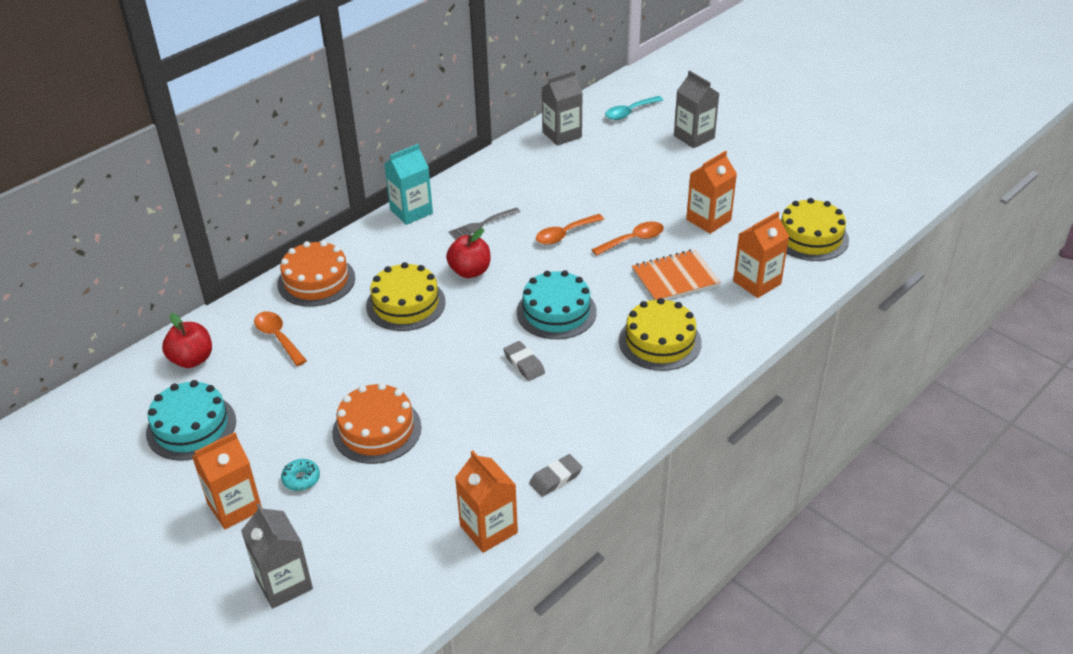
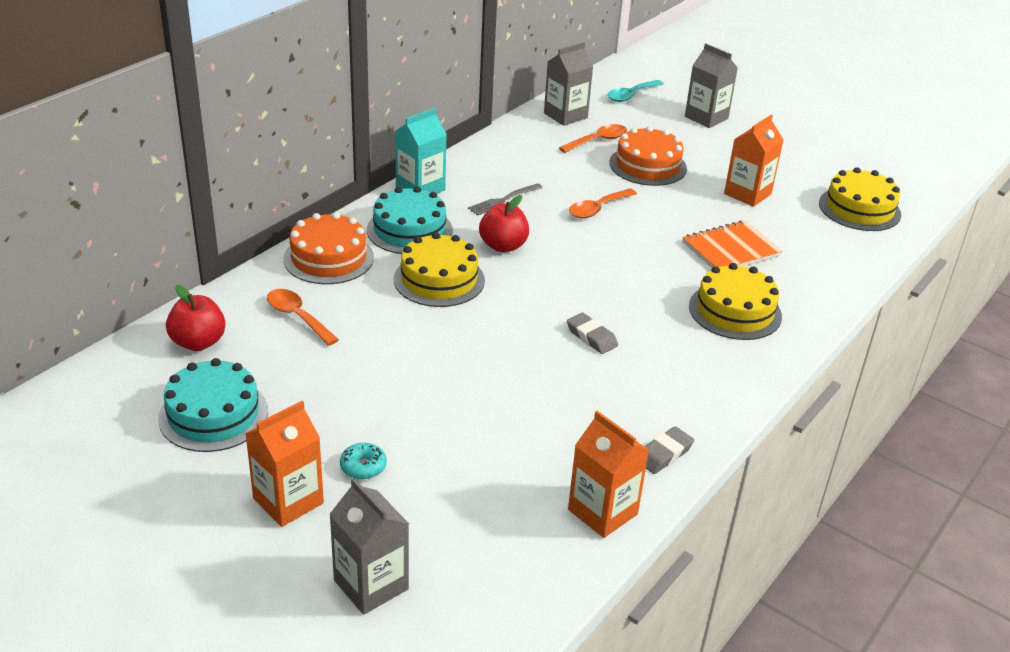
camera: 10 degrees left, 5 degrees down
orange cake [332,383,422,464] -> orange cake moved to [609,126,687,186]
turquoise cake [517,270,597,339] -> turquoise cake moved to [367,186,453,254]
orange spoon [591,221,664,256] -> orange spoon moved to [559,124,627,153]
orange carton [733,212,789,298] -> none

